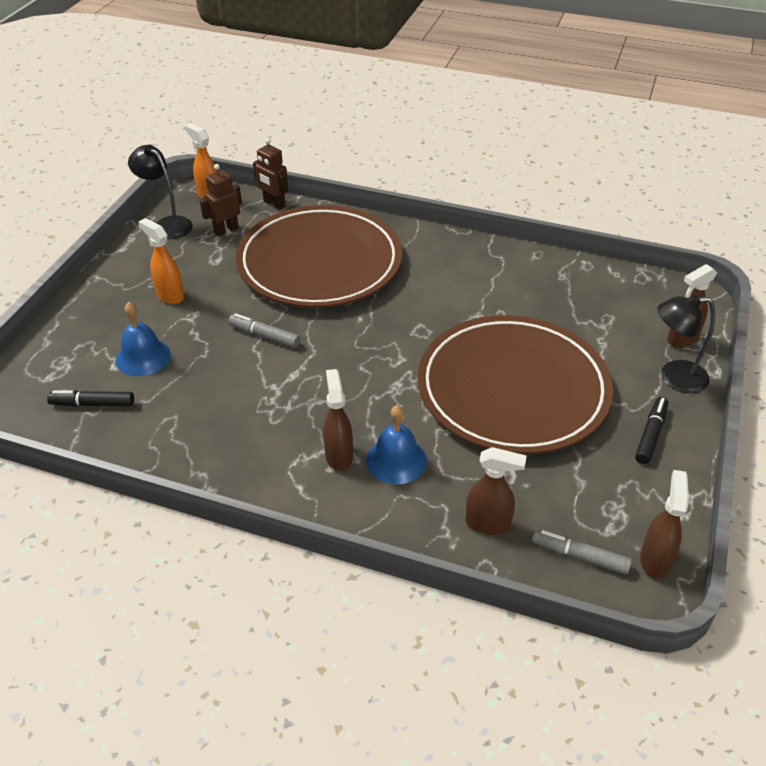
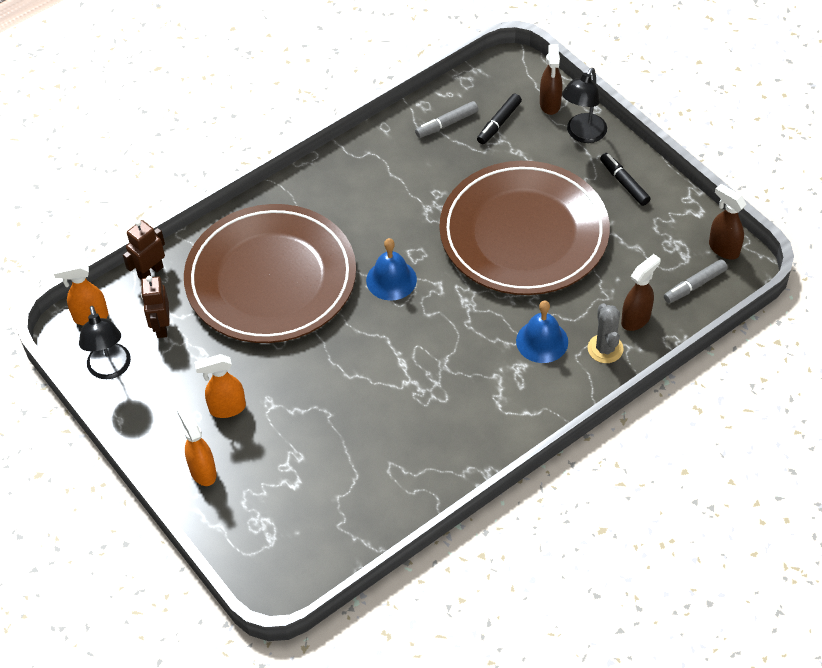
camera: 55 degrees left, 10 degrees up
black marker [47,390,134,407] -> black marker moved to [477,94,522,144]
blue bell [115,302,171,376] -> blue bell moved to [366,238,417,301]
black lamp [128,145,193,239] -> black lamp turned 90 degrees counterclockwise [79,306,131,379]
grey marker [228,313,300,348] -> grey marker moved to [415,101,478,138]
brown robot [253,138,288,210] -> brown robot turned 150 degrees clockwise [123,220,165,280]
brown spray bottle [323,369,353,471] -> none
none -> orange spray bottle [177,407,217,486]
none -> grey cactus [588,303,624,363]

